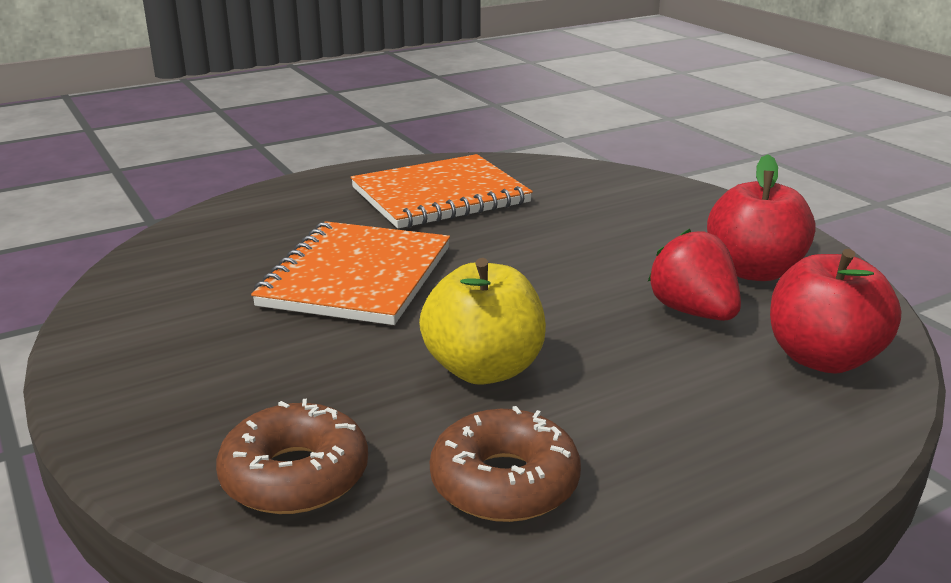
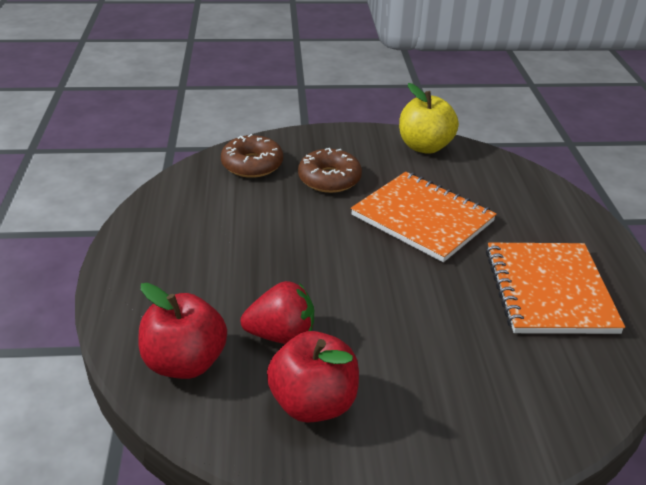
camera: 115 degrees right, 10 degrees up
yellow apple [419,258,546,385] -> yellow apple moved to [399,83,459,154]
brown donut [430,406,581,522] -> brown donut moved to [298,148,362,193]

